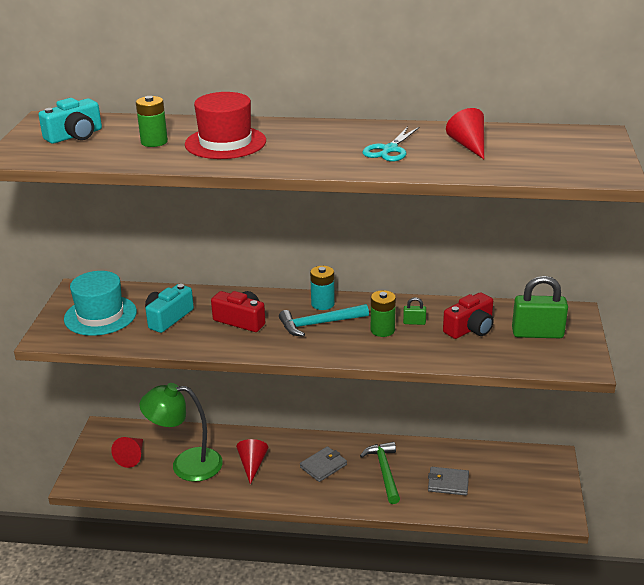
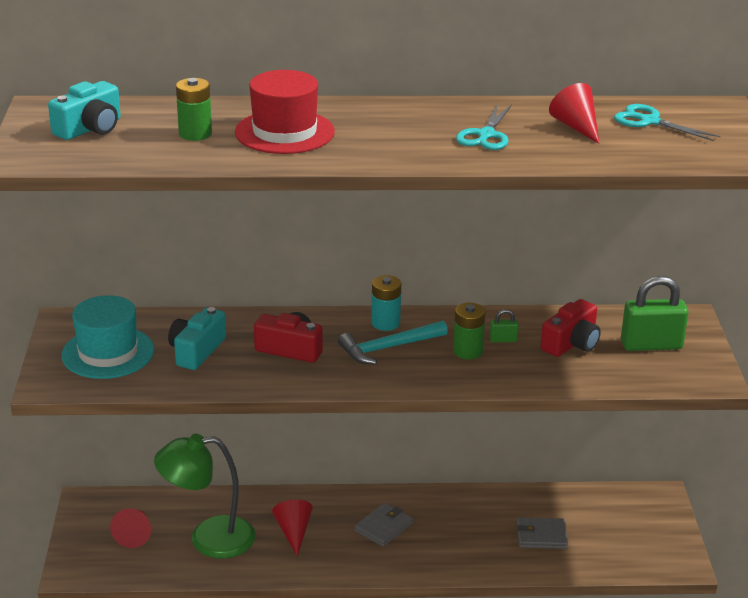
camera: 10 degrees left, 0 degrees up
green hammer [360,442,400,504] -> none
none -> turquoise scissors [614,104,720,141]

